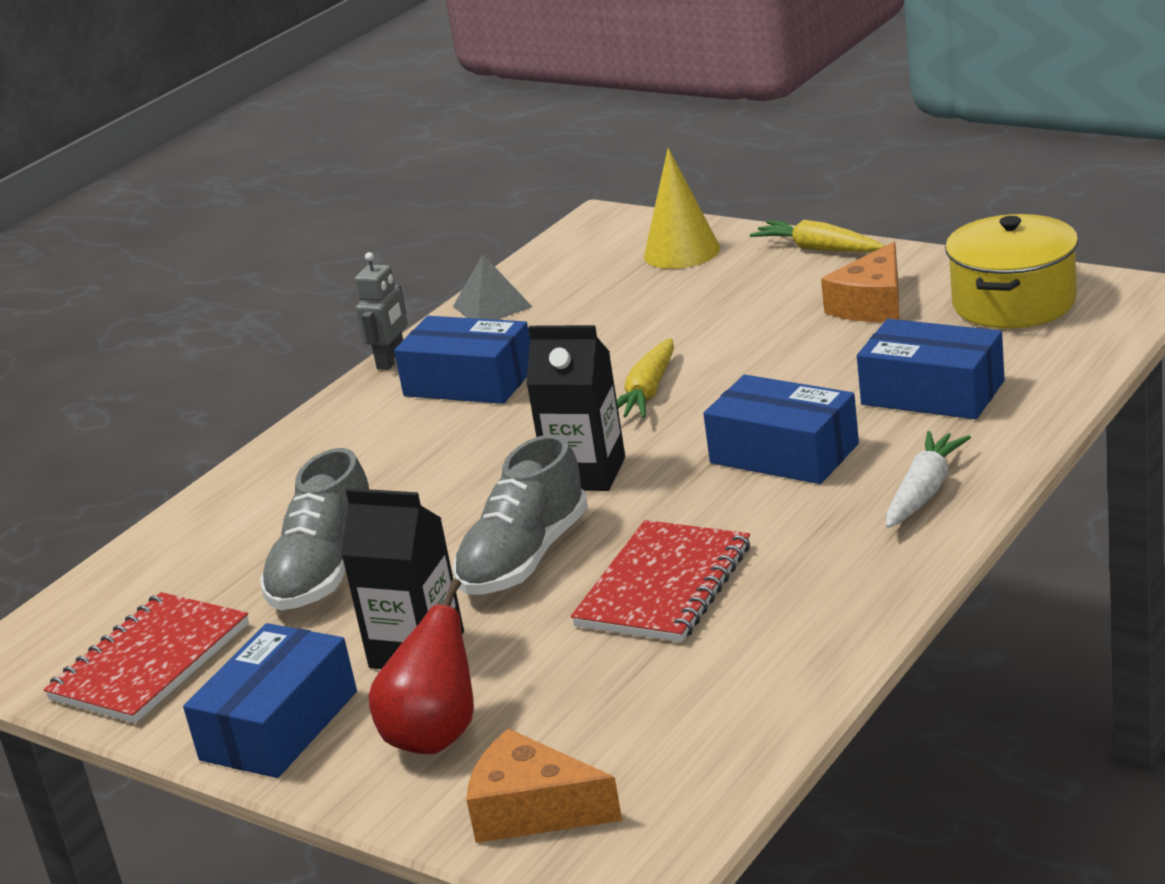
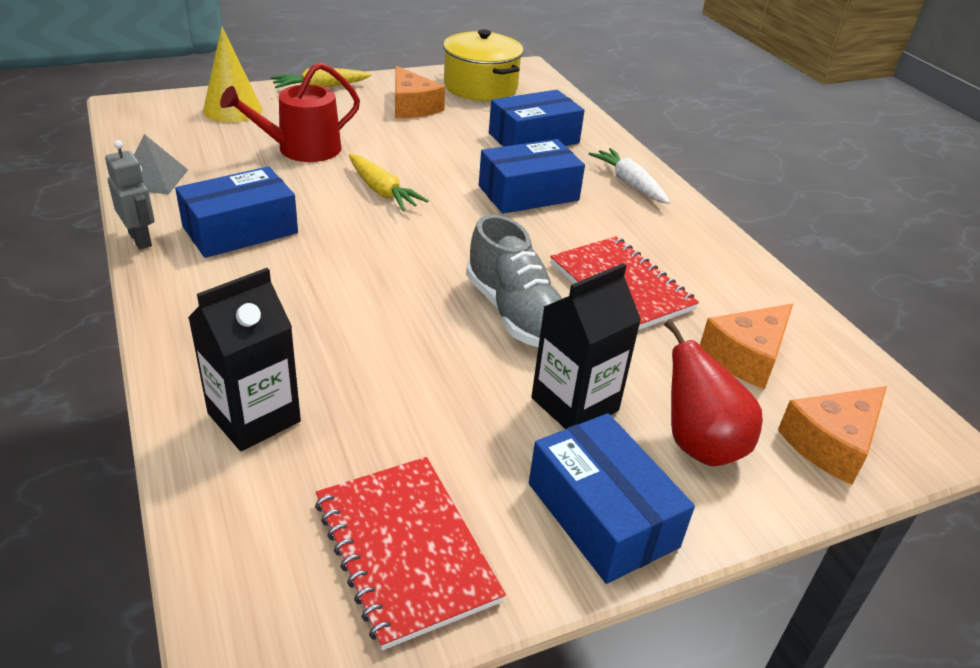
camera: 65 degrees left, 10 degrees up
grey shoe [260,448,369,610] -> none
black carton [526,325,625,491] -> black carton moved to [188,268,301,451]
none -> red watering can [220,62,360,162]
none -> orange cheese [700,303,793,389]

